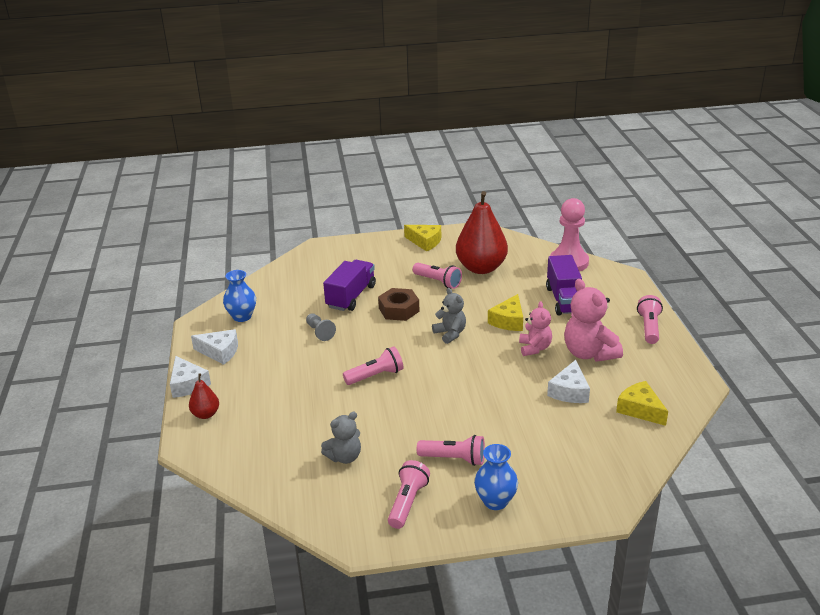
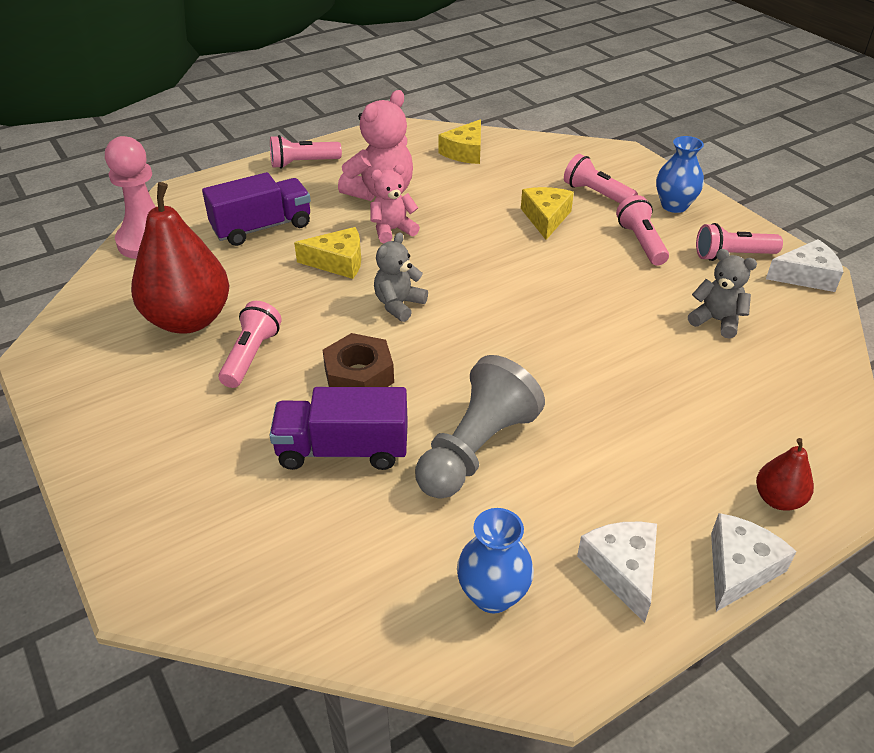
camera: 115 degrees left, 10 degrees up
grey pawn [306,313,336,341] -> grey pawn [415,355,545,499], size x2.01
pink flashlight [343,346,403,385] -> pink flashlight moved to [564,154,638,203]
yellow cheese [404,225,441,251] -> yellow cheese moved to [521,187,574,240]
white cheese [547,360,590,403] -> white cheese moved to [766,239,843,292]

